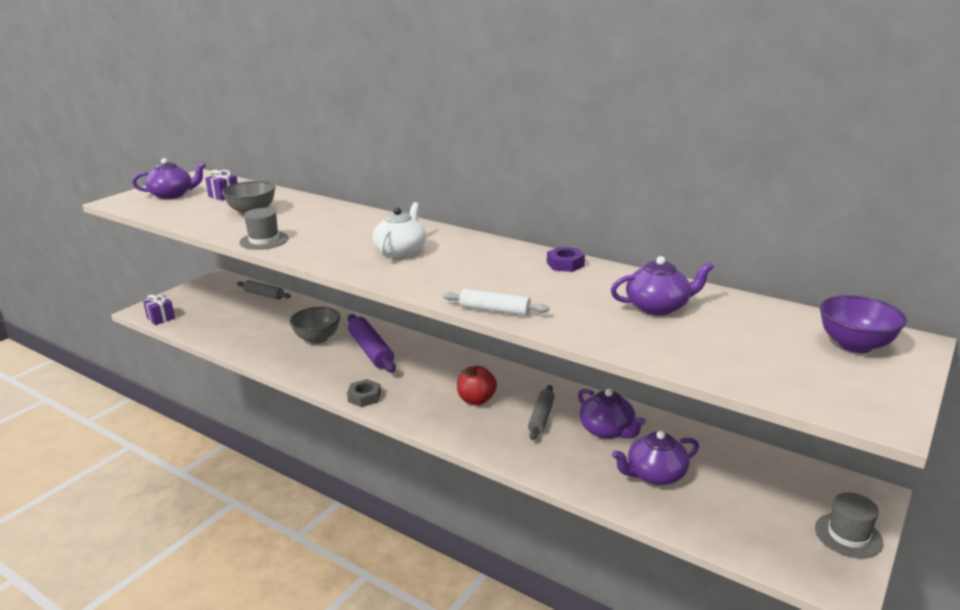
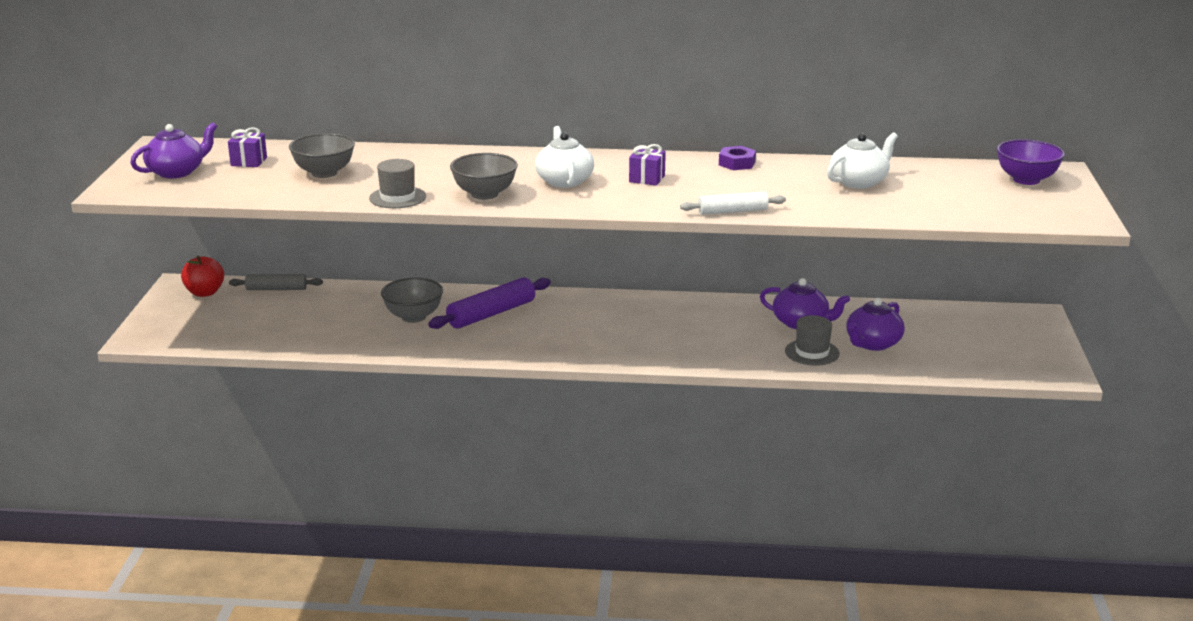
camera: 30 degrees left, 0 degrees up
purple gift [143,295,175,325] -> purple gift moved to [629,144,666,186]
grey nut [347,379,381,407] -> none
purple rolling pin [348,314,396,373] -> purple rolling pin turned 75 degrees counterclockwise [428,277,551,329]
red apple [457,366,497,405] -> red apple moved to [181,256,224,297]
grey rolling pin [528,385,555,440] -> none
purple teapot [611,256,714,315] -> white teapot [827,132,898,189]
grey hat [815,492,883,558] -> grey hat moved to [785,315,840,366]
none -> grey bowl [450,153,518,200]

